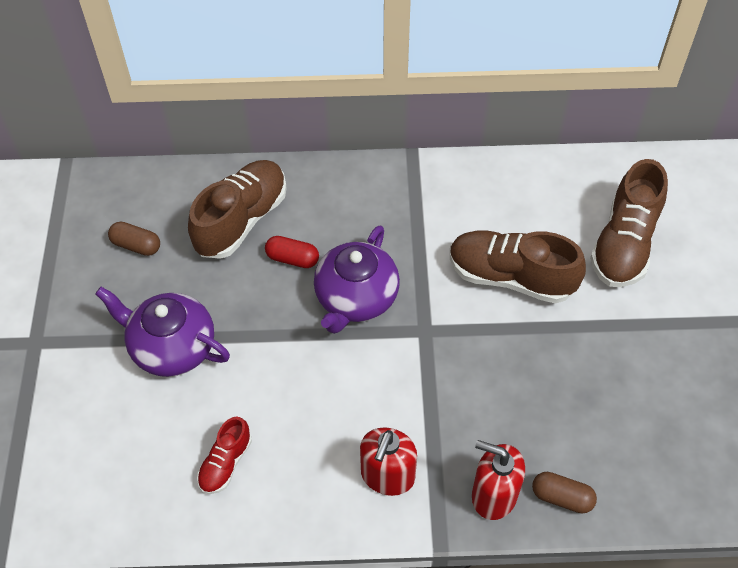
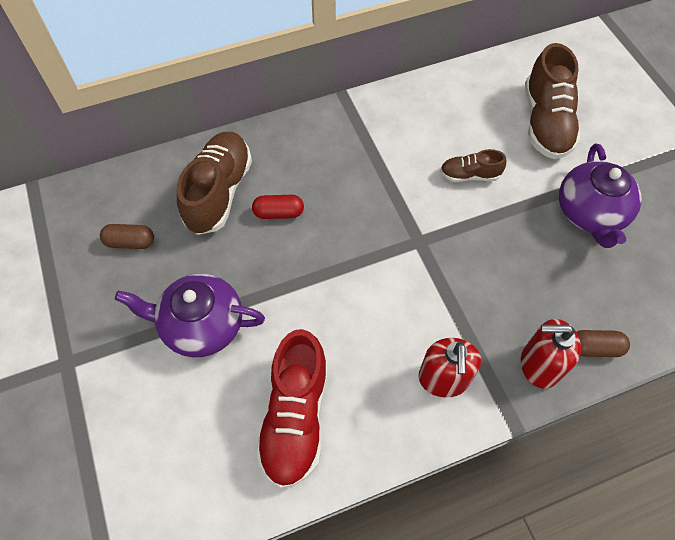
camera: 20 degrees left, 5 degrees up
red shoe [197,416,252,494] -> red shoe [255,329,328,489], size x1.89
purple teapot [314,225,400,334] -> purple teapot moved to [559,144,642,248]
brown shoe [450,230,586,304] -> brown shoe [440,149,507,182], size x0.53

